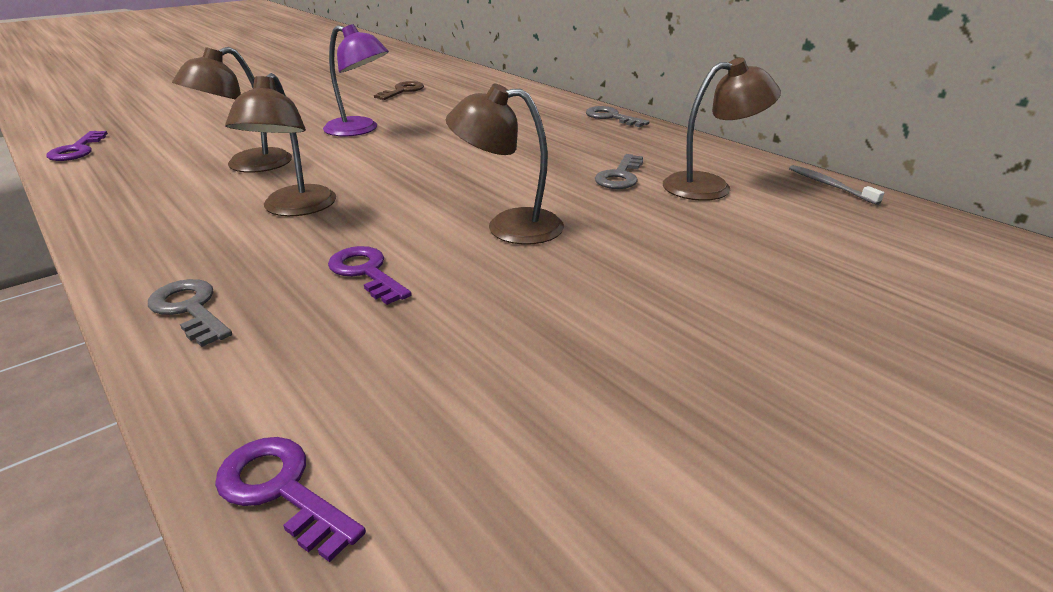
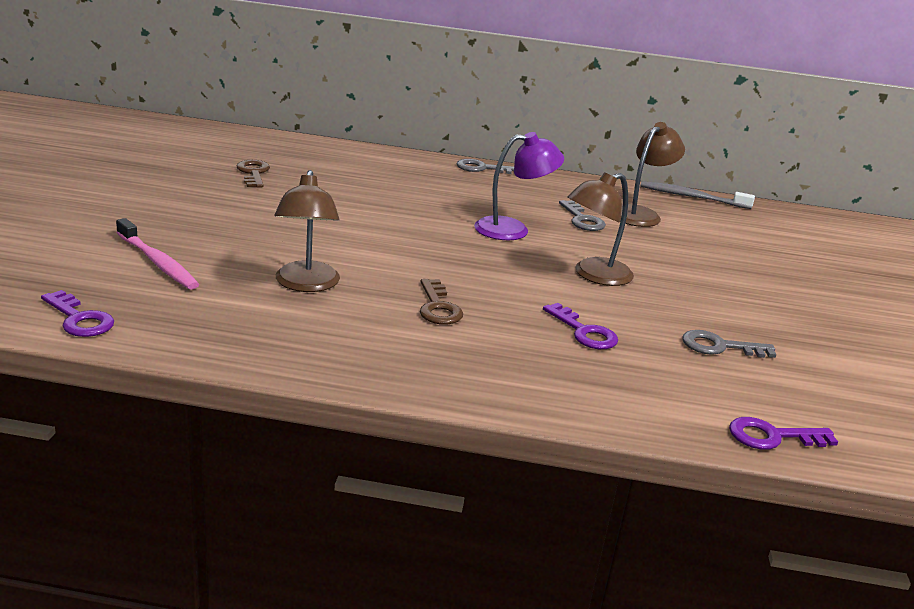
camera: 45 degrees left, 5 degrees down
grey key [148,279,232,347] -> grey key moved to [682,330,777,358]
brown lamp [225,73,336,216] -> brown key [420,279,463,325]
purple lamp [323,24,389,137] -> purple lamp moved to [474,132,564,240]
purple key [328,246,411,305] -> purple key turned 135 degrees counterclockwise [543,303,618,349]
grey toothbrush [789,165,884,205] -> grey toothbrush [640,181,755,209], size x1.52
none -> pink toothbrush [116,218,199,290]

